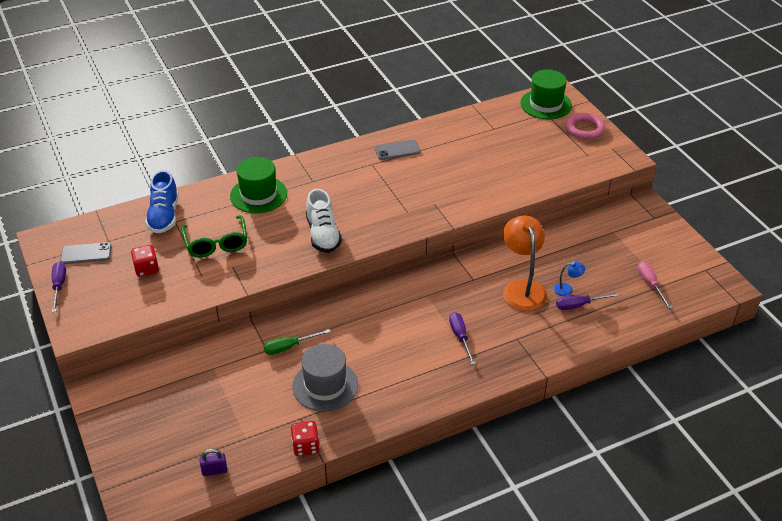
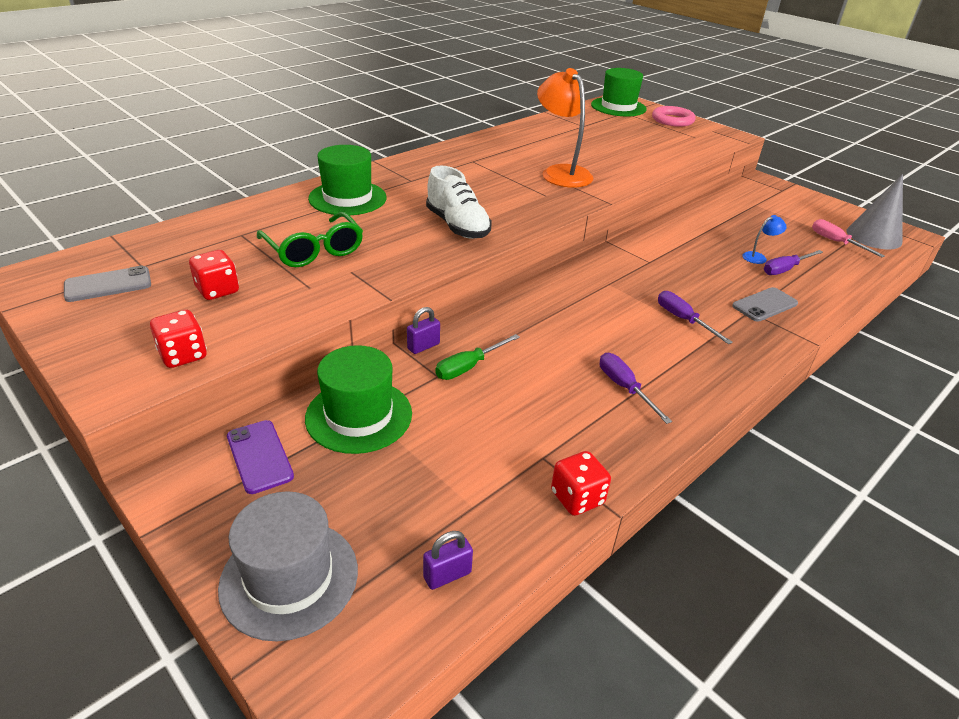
camera: 20 degrees left, 5 degrees down
purple screwdriver [52,261,66,312] -> purple screwdriver moved to [600,353,672,424]
blue shoe [145,170,179,233] -> none
grey hat [292,344,358,411] -> grey hat moved to [218,491,358,641]
grey phone [375,140,420,160] -> grey phone moved to [732,287,798,322]
orange lamp [503,216,547,311] -> orange lamp moved to [537,68,593,187]
none -> red dice [150,310,207,368]
none -> purple phone [227,420,294,494]
none -> green hat [305,345,412,454]
none -> purple padlock [407,307,440,354]
none -> grey cone [847,174,903,249]

